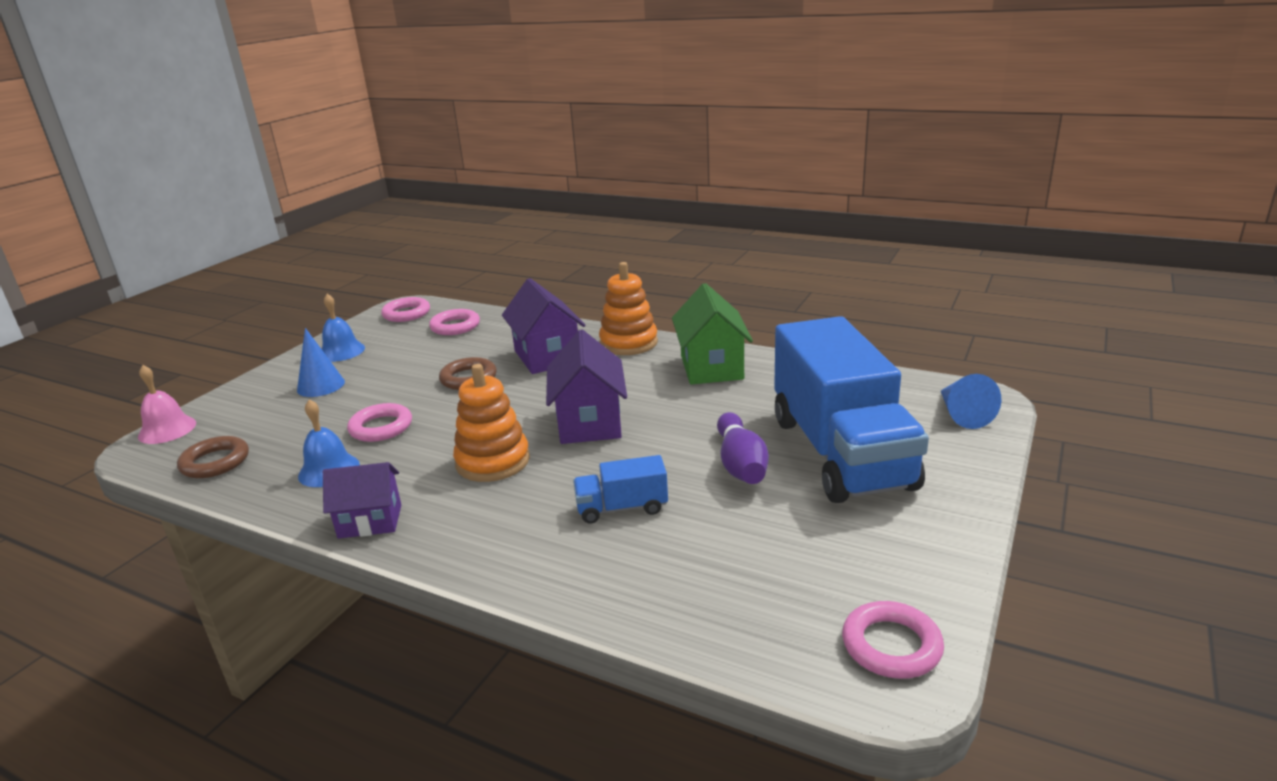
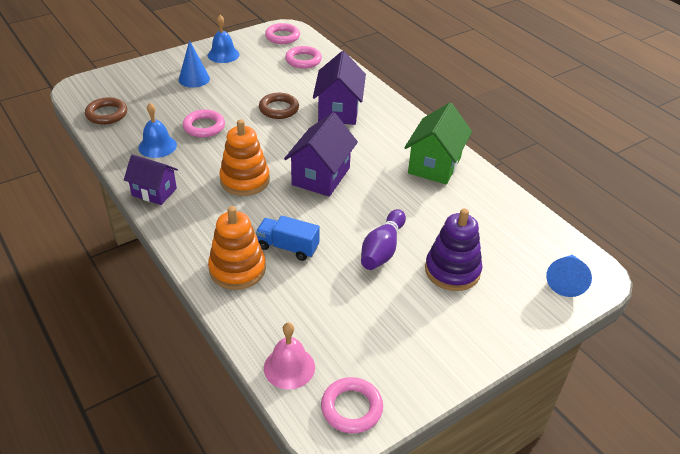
camera: 25 degrees right, 15 degrees up
pink bell [138,365,196,444] -> pink bell moved to [264,322,315,389]
orange stacking toy [599,262,658,355] -> orange stacking toy moved to [208,206,266,290]
blue truck [774,316,929,503] -> purple stacking toy [425,208,482,291]

